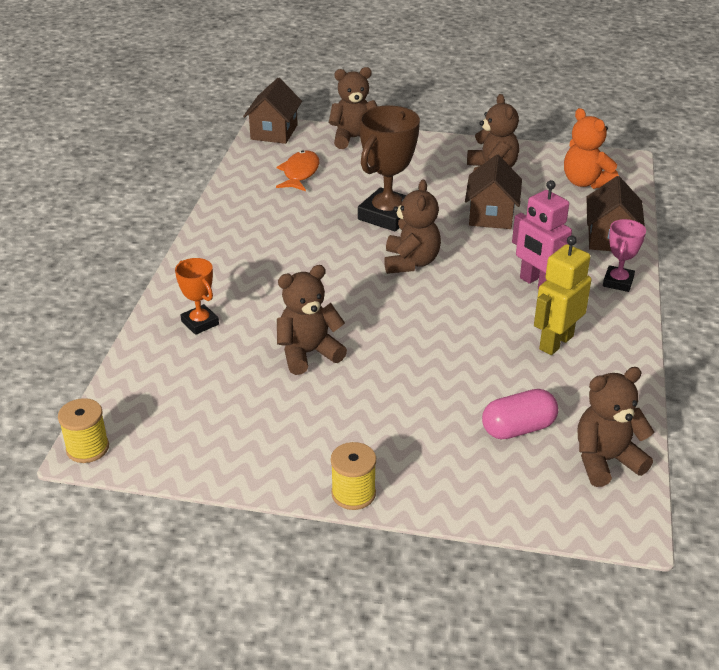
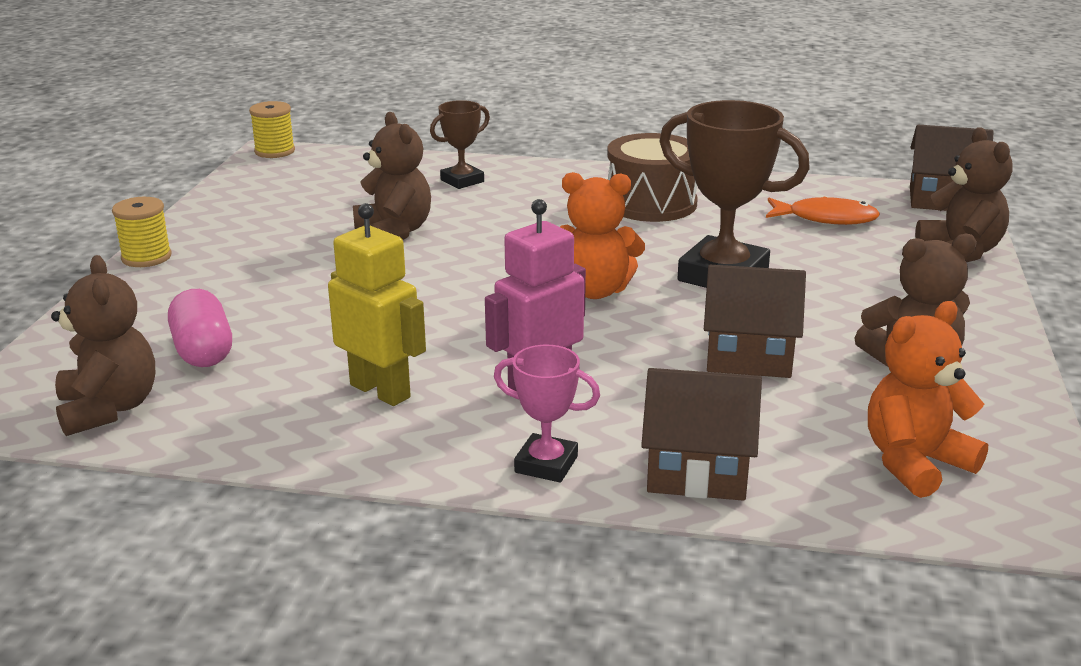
camera: 90 degrees right, 10 degrees down
orange trophy [175,258,219,335] -> brown trophy [430,100,490,189]
brown teddy bear [384,179,441,274] -> orange teddy bear [560,172,645,299]
none -> brown drum [607,133,698,222]

